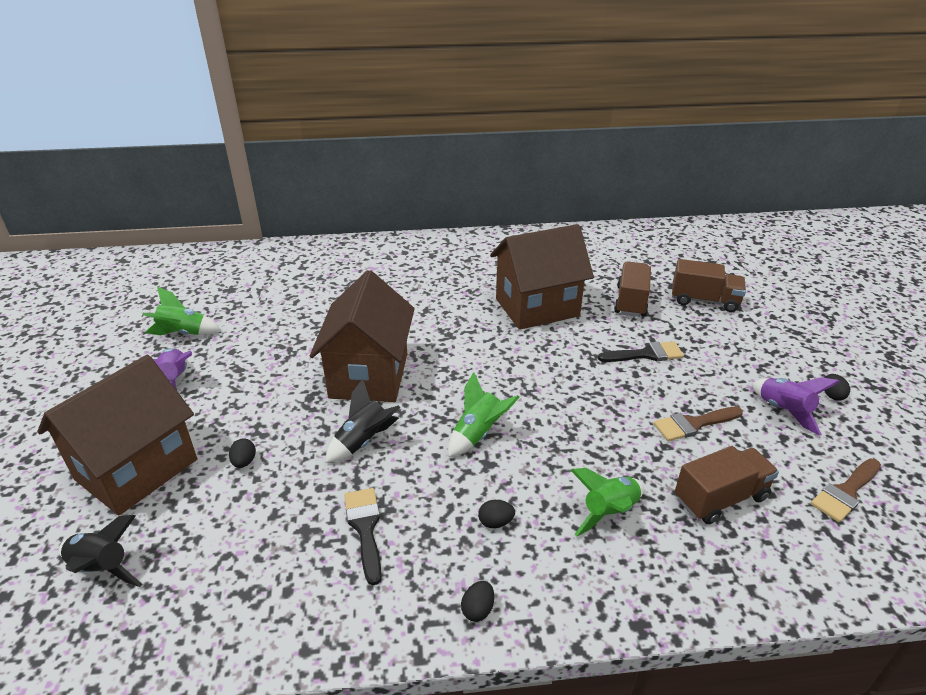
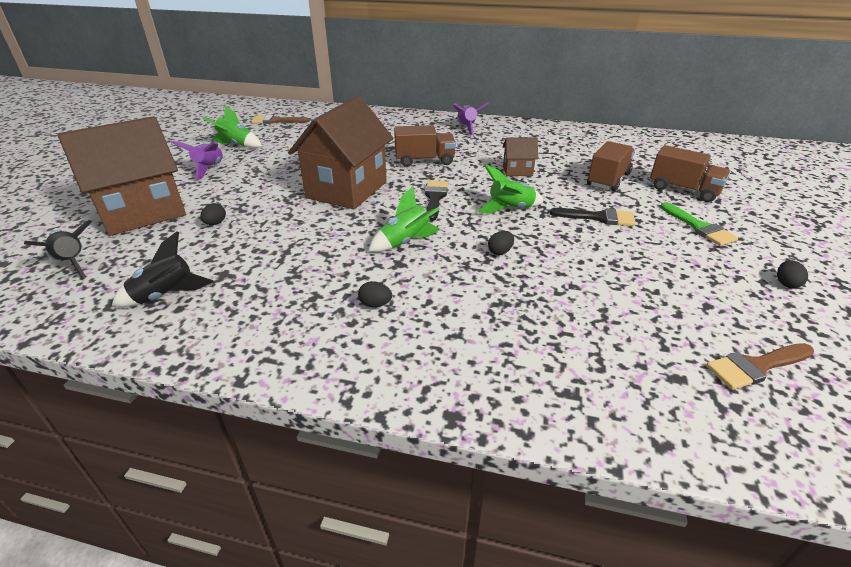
camera: 20 degrees right, 0 degrees up
black rocket [325,379,400,463] -> black rocket moved to [112,231,214,307]
black brush [344,488,382,586] -> black brush moved to [425,181,448,221]
black egg [461,581,494,622] -> black egg moved to [488,231,514,255]
brown house [490,224,594,330] -> brown house [503,137,538,176], size x0.45
green rocket [570,468,644,536] -> green rocket moved to [477,165,543,214]
brown brush [653,406,743,441] -> brown brush moved to [251,115,310,124]
brown truck [675,446,779,524] -> brown truck moved to [394,125,456,167]
purple rocket [752,377,840,435] -> purple rocket moved to [454,102,490,135]
none -> green brush [660,202,738,246]

